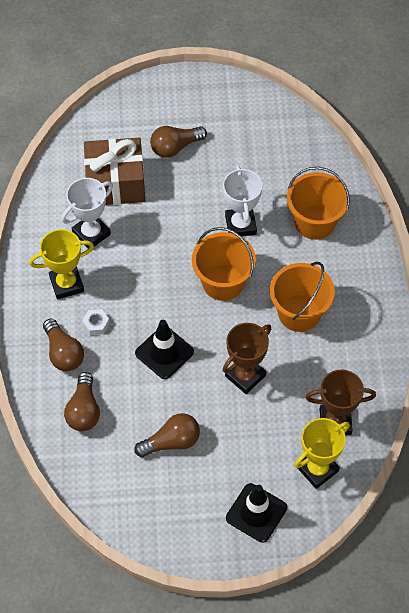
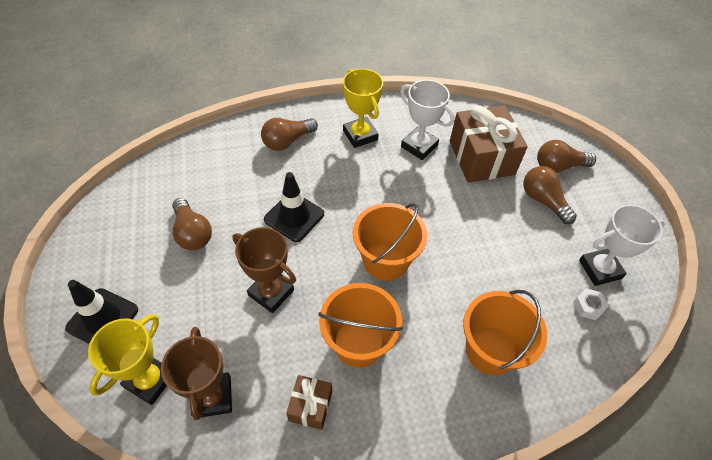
camera: 80 degrees right, 5 degrees down
brown light bulb [64,372,100,431] -> brown light bulb moved to [537,140,596,173]
white nut [82,309,110,335] -> white nut moved to [573,288,609,320]
white trophy [223,165,262,237] -> white trophy moved to [579,205,665,286]
yellow trophy [294,418,350,489] -> yellow trophy turned 75 degrees clockwise [88,314,167,405]
none -> brown gift [286,375,332,430]

